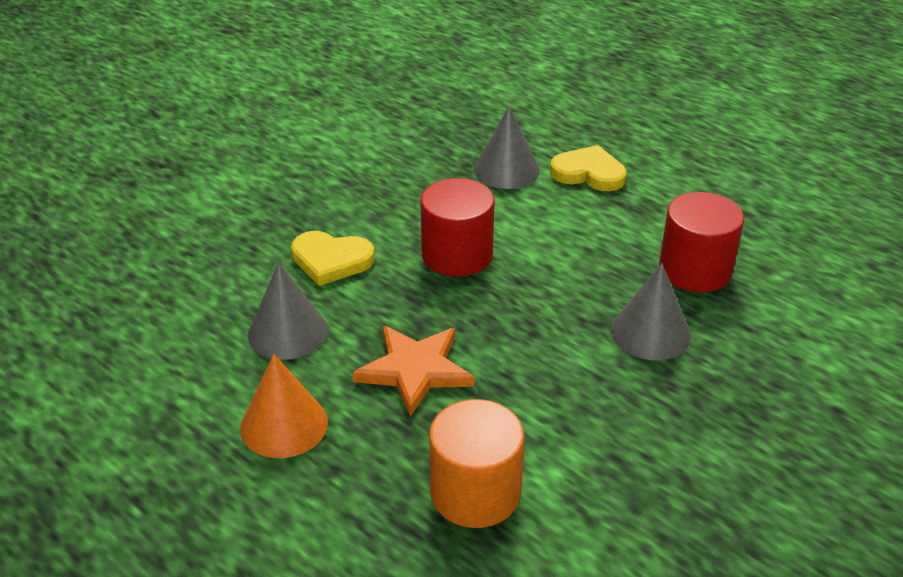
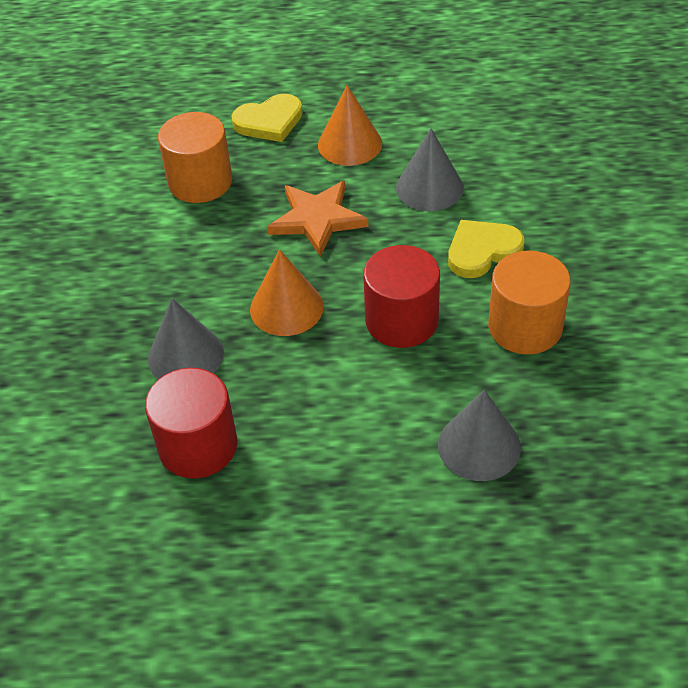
camera: 140 degrees right, 10 degrees up
yellow heart [550,145,626,191] -> yellow heart moved to [231,93,302,142]
none -> orange cone [250,249,324,336]
none -> orange cylinder [488,251,571,355]

